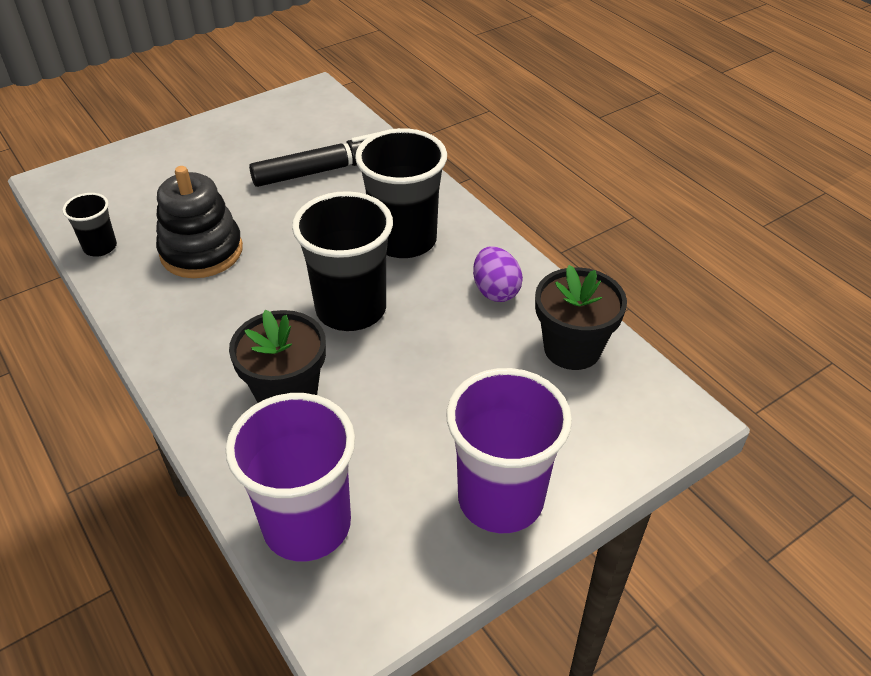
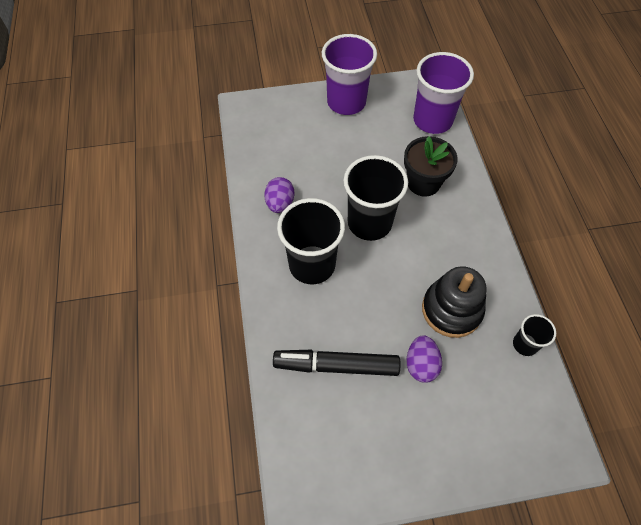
camera: 155 degrees left, 15 degrees up
black flower pot [535,265,627,370] -> none
none -> purple egg [407,335,442,383]

